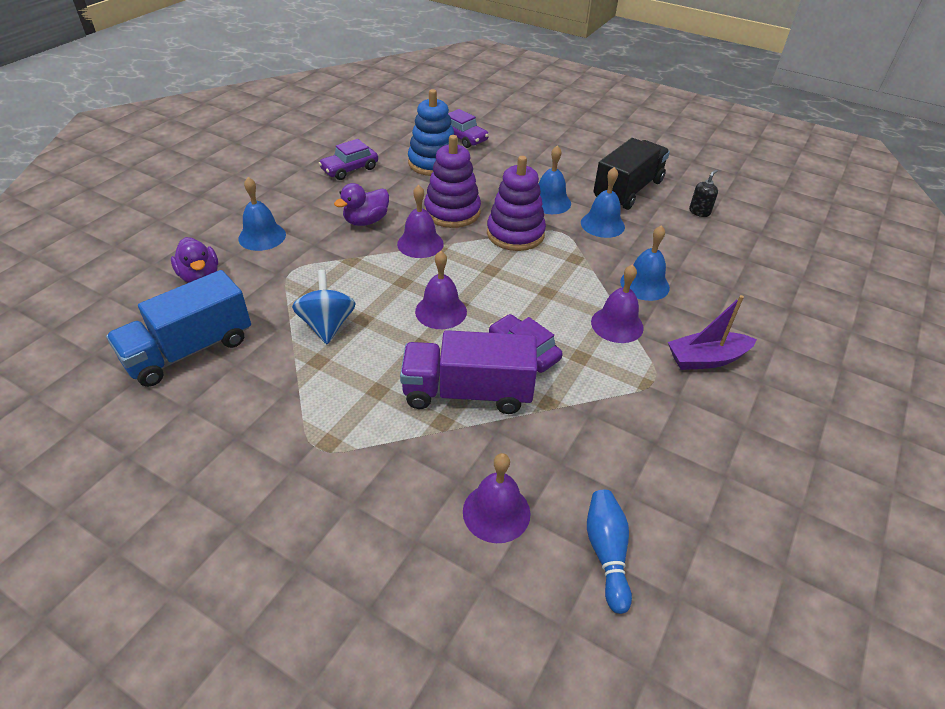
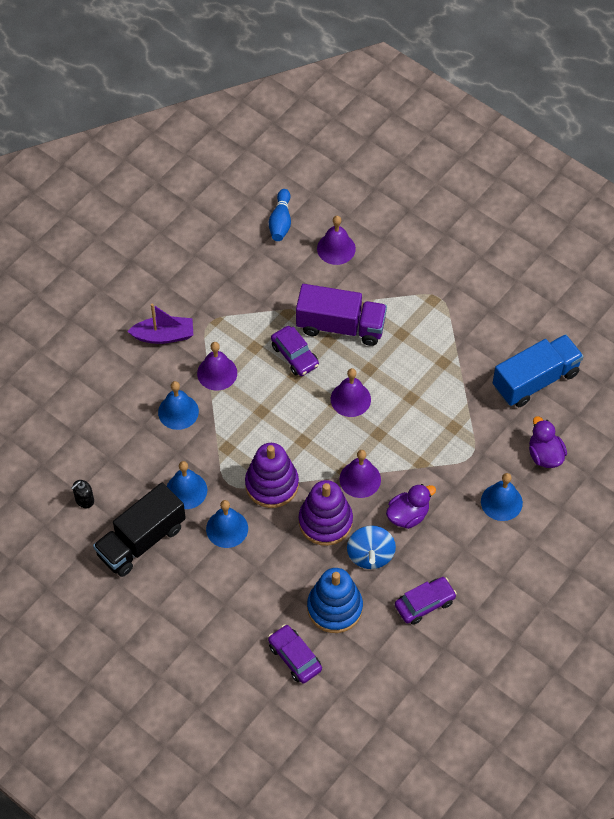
camera: 170 degrees left, 15 degrees up
blue spinning top [292,270,356,344] -> blue spinning top moved to [347,525,396,569]

